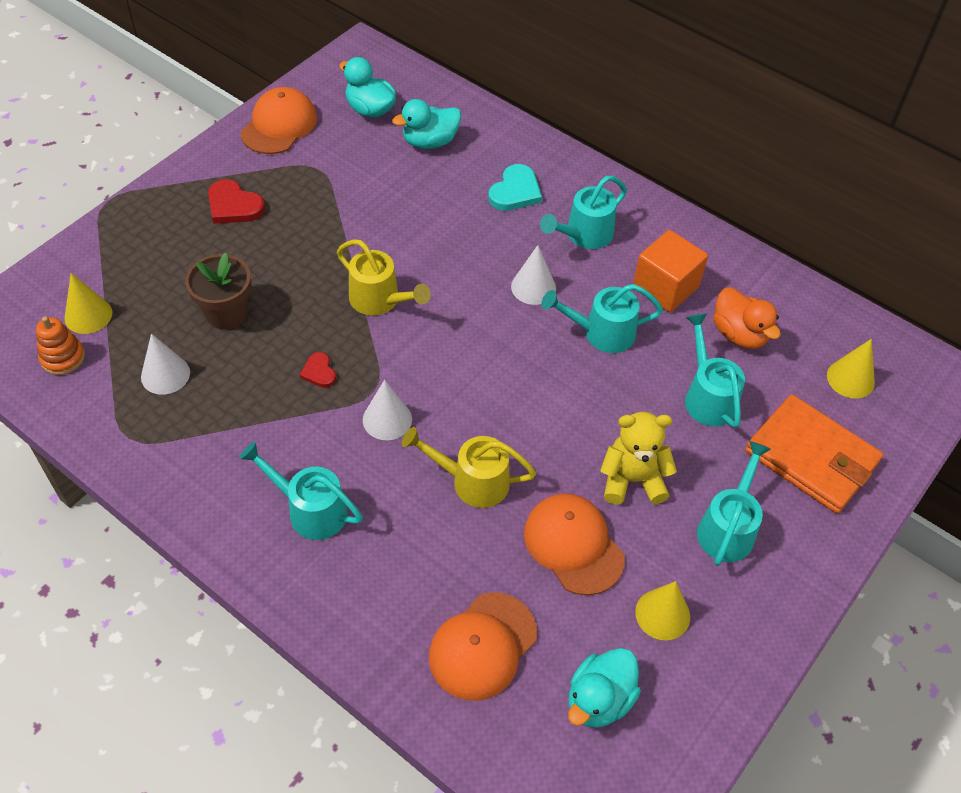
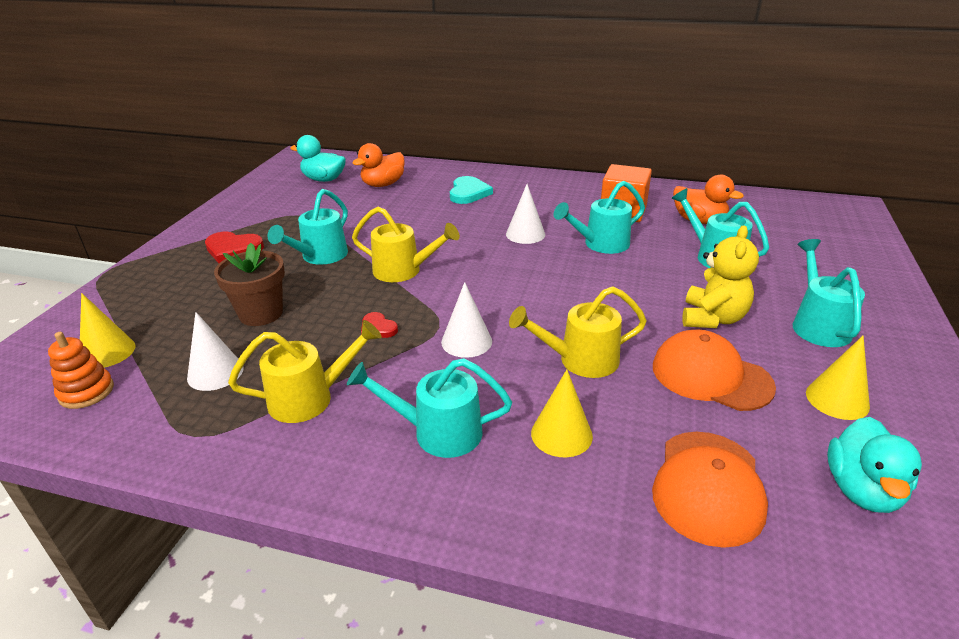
camera: 20 degrees left, 20 degrees down
orange cap [241,87,317,154] -> none
turquoise duck [392,99,461,149] -> orange duck [352,143,405,187]
turquoise watering can [540,176,627,249] -> turquoise watering can moved to [267,189,348,265]
yellow teddy bear [600,412,677,505] -> yellow teddy bear turned 135 degrees clockwise [682,225,759,328]
orange wallet [745,394,883,514] -> none
yellow cone [827,339,875,398] -> yellow cone moved to [531,370,593,457]
none -> yellow watering can [228,320,382,423]

